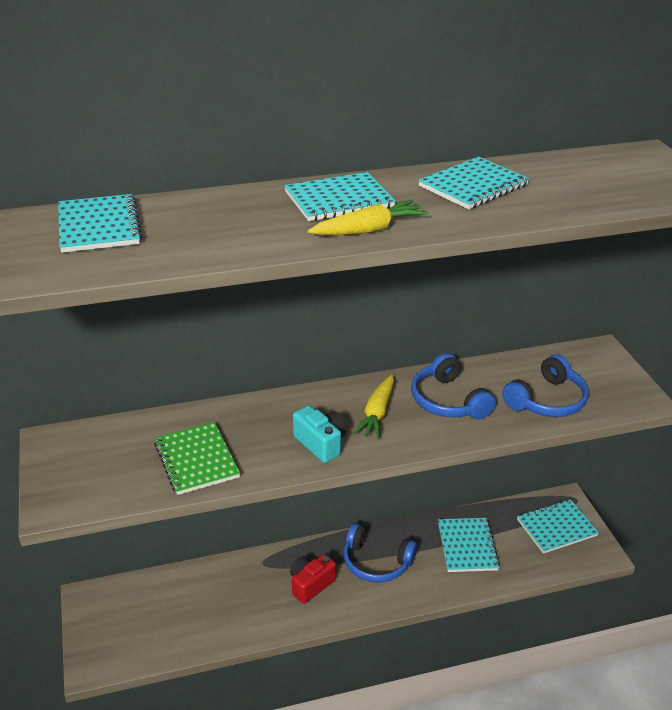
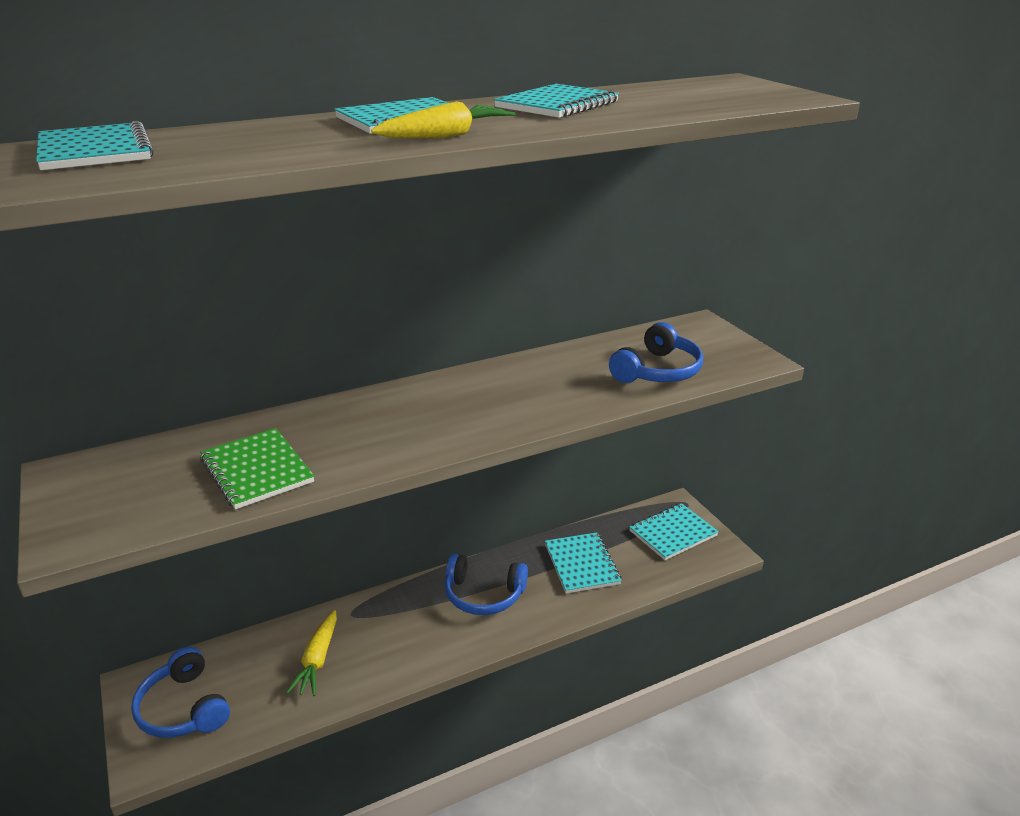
camera: 10 degrees left, 5 degrees down
red camera [290,554,336,604] -> none
turquoise camera [293,406,347,463] -> none
yellow carrot [353,375,394,440] -> yellow carrot moved to [286,610,337,696]
blue headphones [411,353,496,419] -> blue headphones moved to [131,647,230,738]

